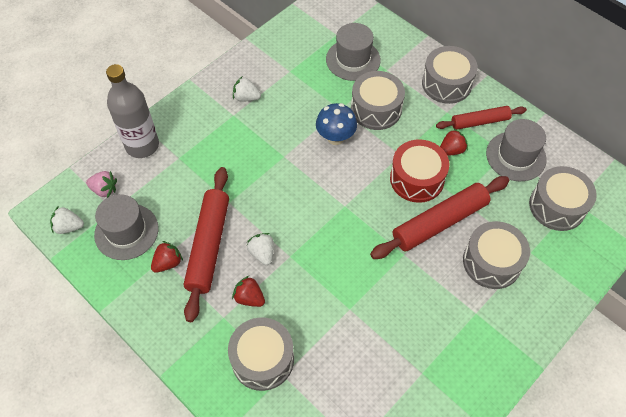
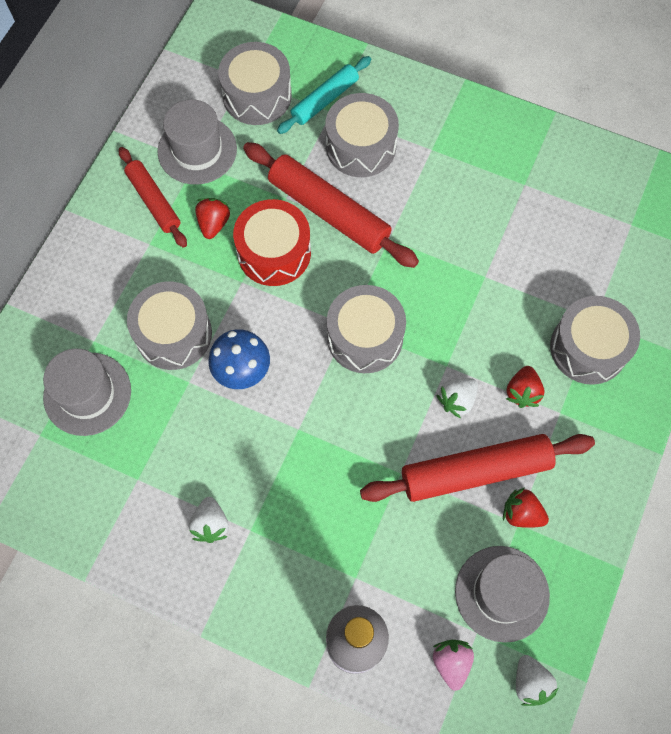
camera: 110 degrees left, 10 degrees up
grey drum [422,46,478,104] -> grey drum moved to [327,285,406,373]
red strawberry [440,128,468,156] -> red strawberry turned 60 degrees clockwise [195,198,230,239]
none -> turquoise rolling pin [277,56,371,134]

